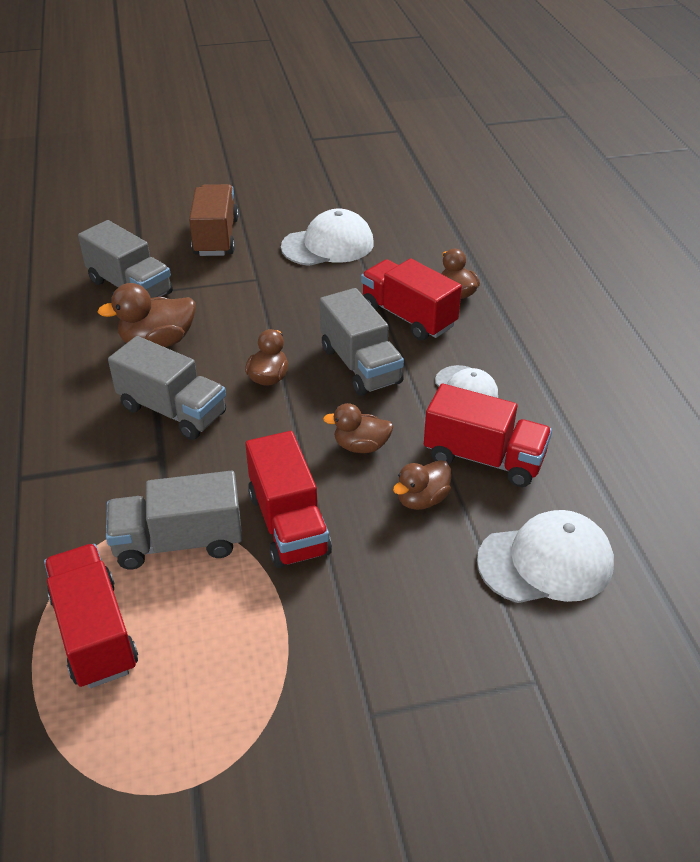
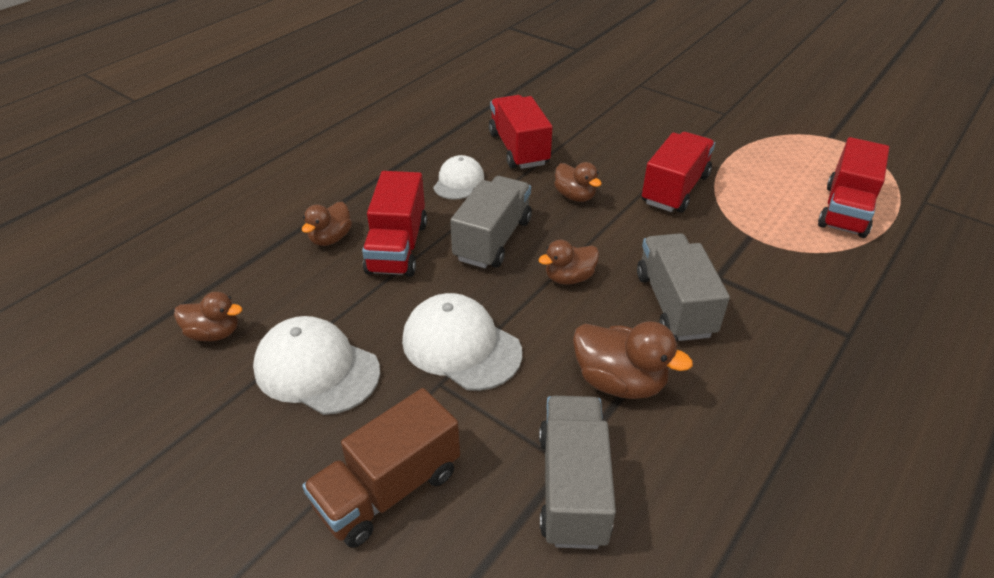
camera: 130 degrees left, 0 degrees up
grey truck [106,471,242,569] -> none
brown duck [393,460,451,510] -> brown duck moved to [174,292,242,341]
white cap [477,510,614,603] -> white cap moved to [402,293,522,391]

